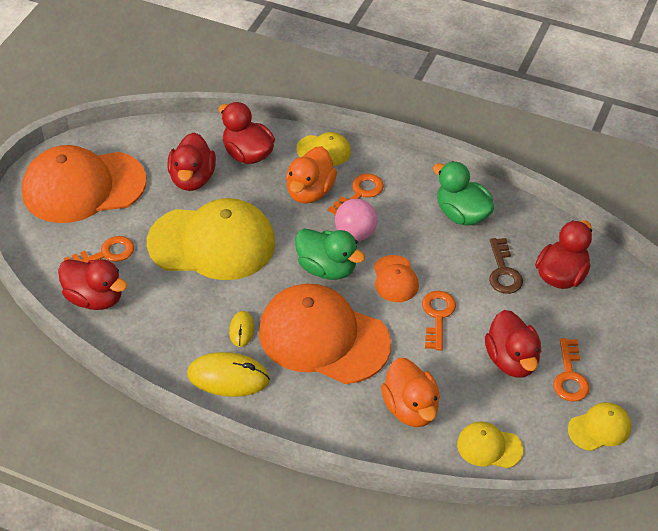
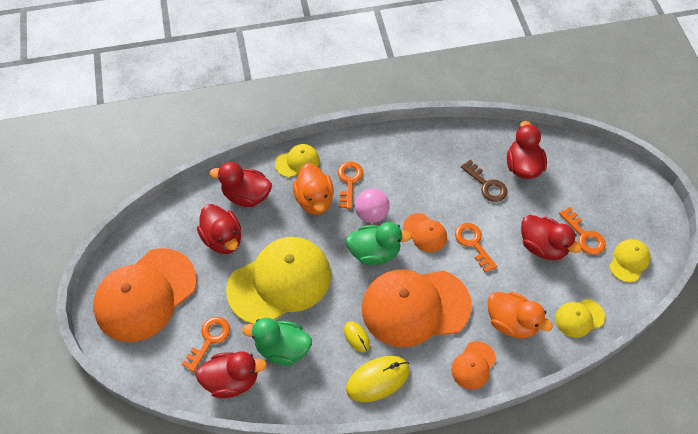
camera: 35 degrees left, 10 degrees up
green duck [433,161,494,226] -> green duck moved to [242,318,312,366]
none -> orange cap [451,341,496,389]

